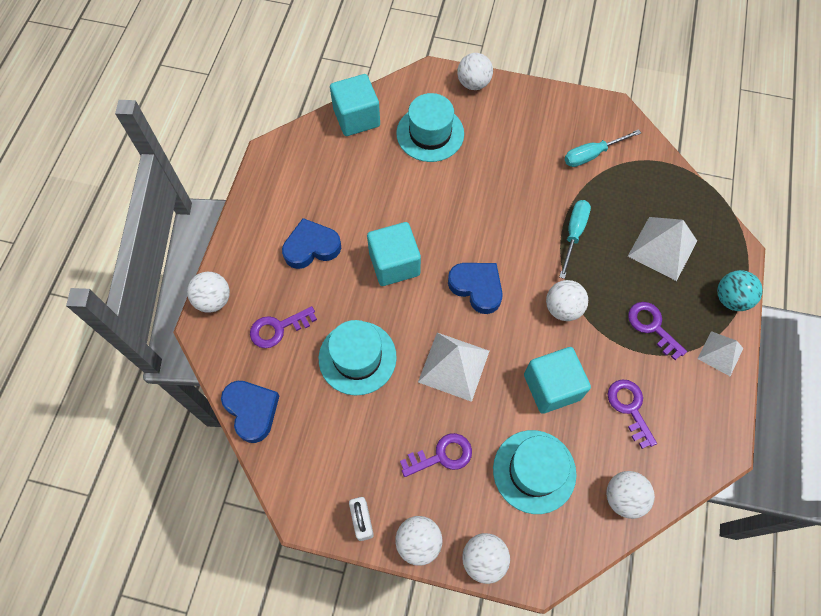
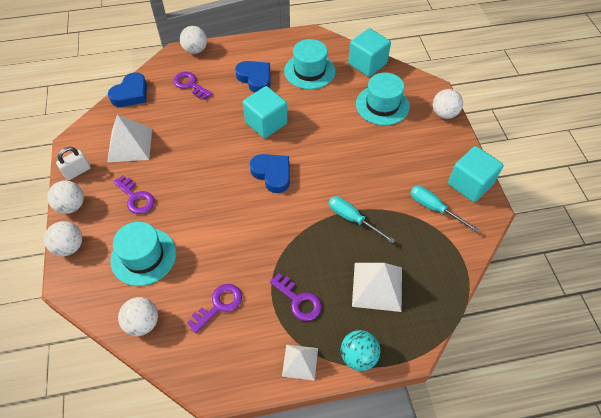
camera: 65 degrees right, 10 degrees down
turquoise hat [319,320,397,395] -> turquoise hat moved to [284,39,335,89]
white pyramid [418,333,489,402] -> white pyramid moved to [107,114,152,162]
blue heart [448,263,503,314] -> blue heart turned 60 degrees counterclockwise [250,154,290,193]
turquoise cube [524,347,591,414] -> turquoise cube moved to [448,146,503,202]
white ball [546,280,588,321] -> none
turquoise screwdriver [559,200,591,279] -> turquoise screwdriver turned 135 degrees counterclockwise [329,196,395,243]
purple key [628,302,687,360] -> purple key turned 105 degrees clockwise [270,274,322,321]

